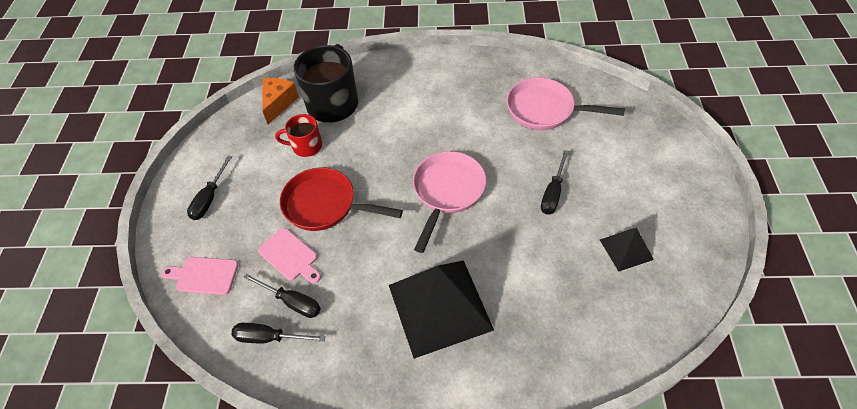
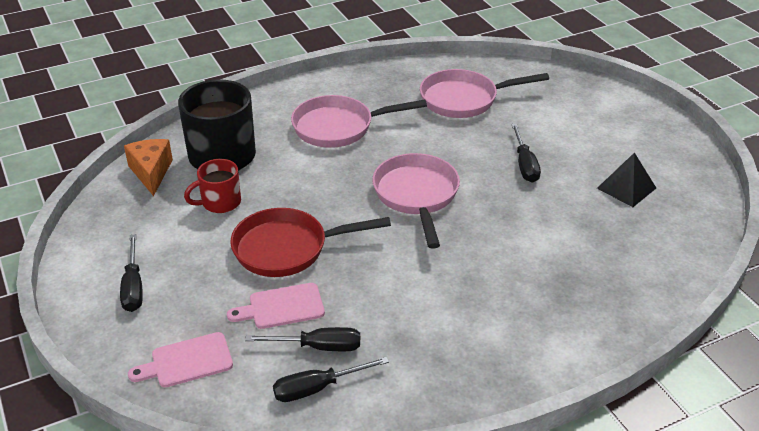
camera: 30 degrees left, 15 degrees down
pink cutting board [258,228,321,284] -> pink cutting board turned 150 degrees clockwise [227,283,325,329]
black pyramid [389,260,494,359] -> none
none -> pink pan [291,95,427,148]

